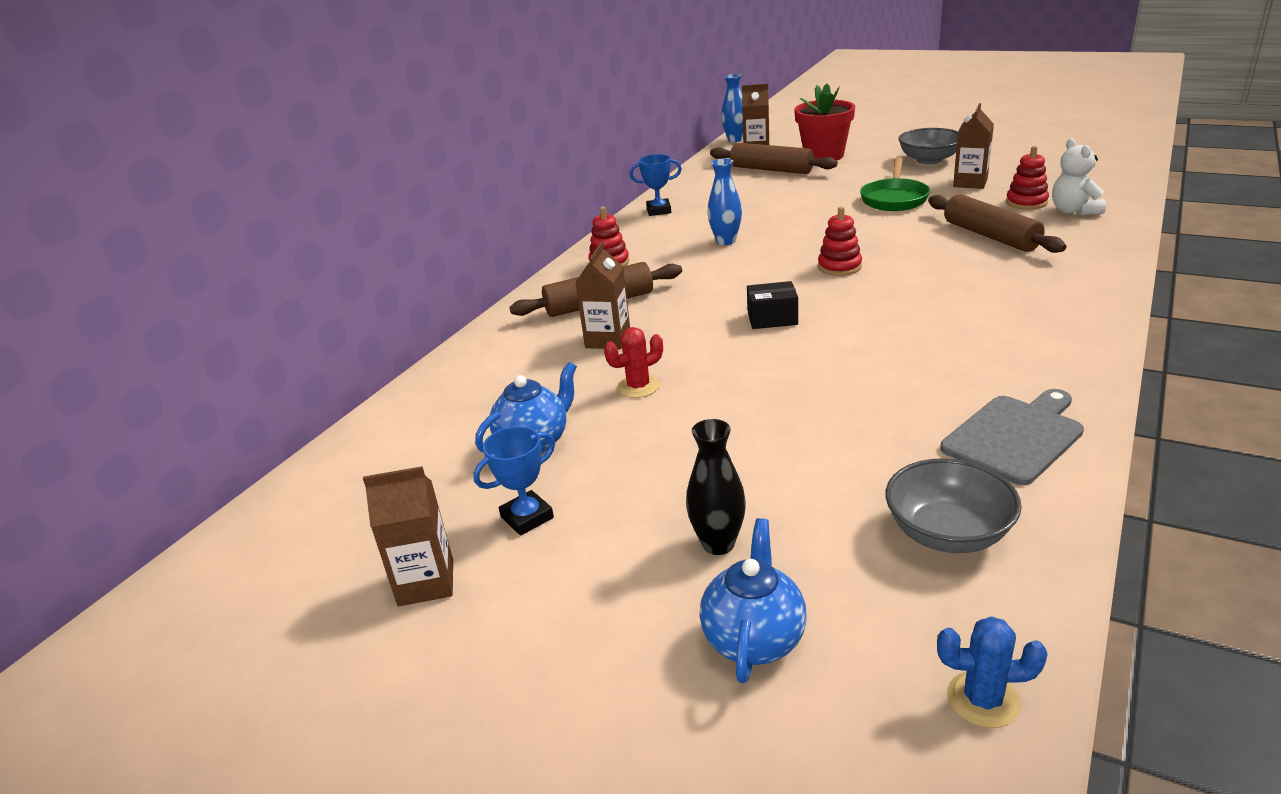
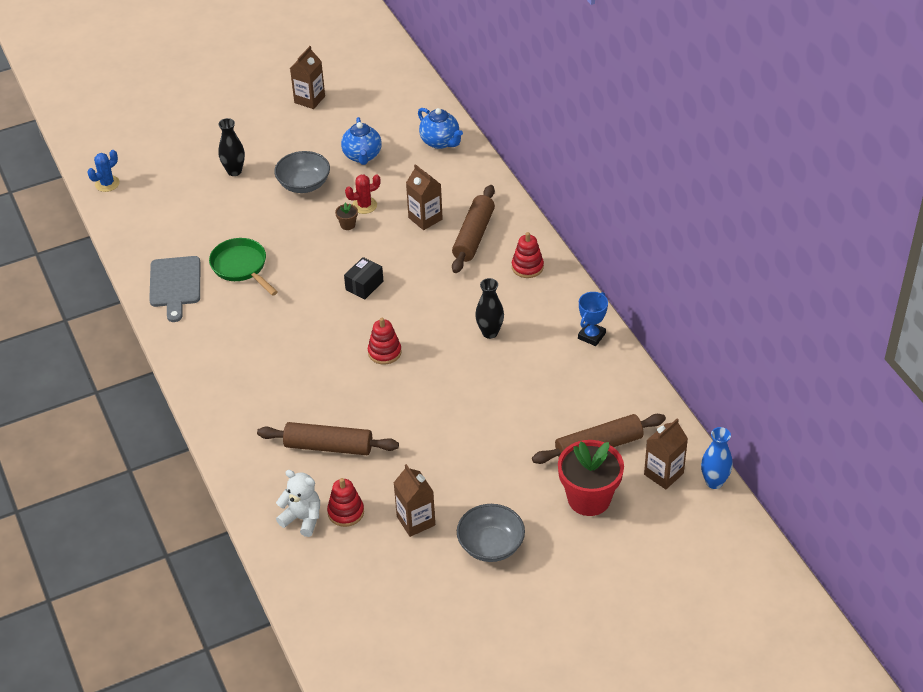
camera: 125 degrees right, 15 degrees up
blue trophy [473,426,555,536] -> none
red cactus [604,327,663,398] -> red cactus turned 60 degrees clockwise [345,174,381,214]
blue teapot [700,518,807,683] -> blue teapot moved to [418,108,463,149]
blue vase [707,158,742,245] -> black vase [475,278,504,339]
green pan [860,157,930,211] -> green pan moved to [209,238,278,296]
grey bowl [885,458,1022,553] -> grey bowl moved to [274,151,330,193]
none -> brown flower pot [335,203,358,230]

